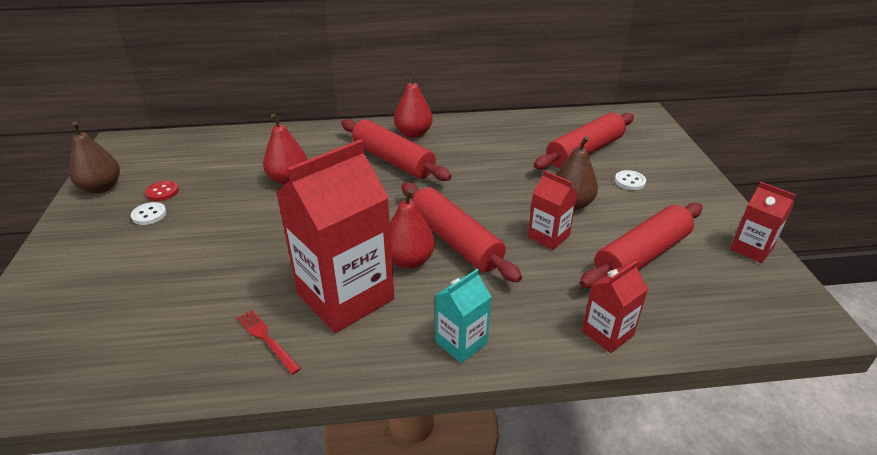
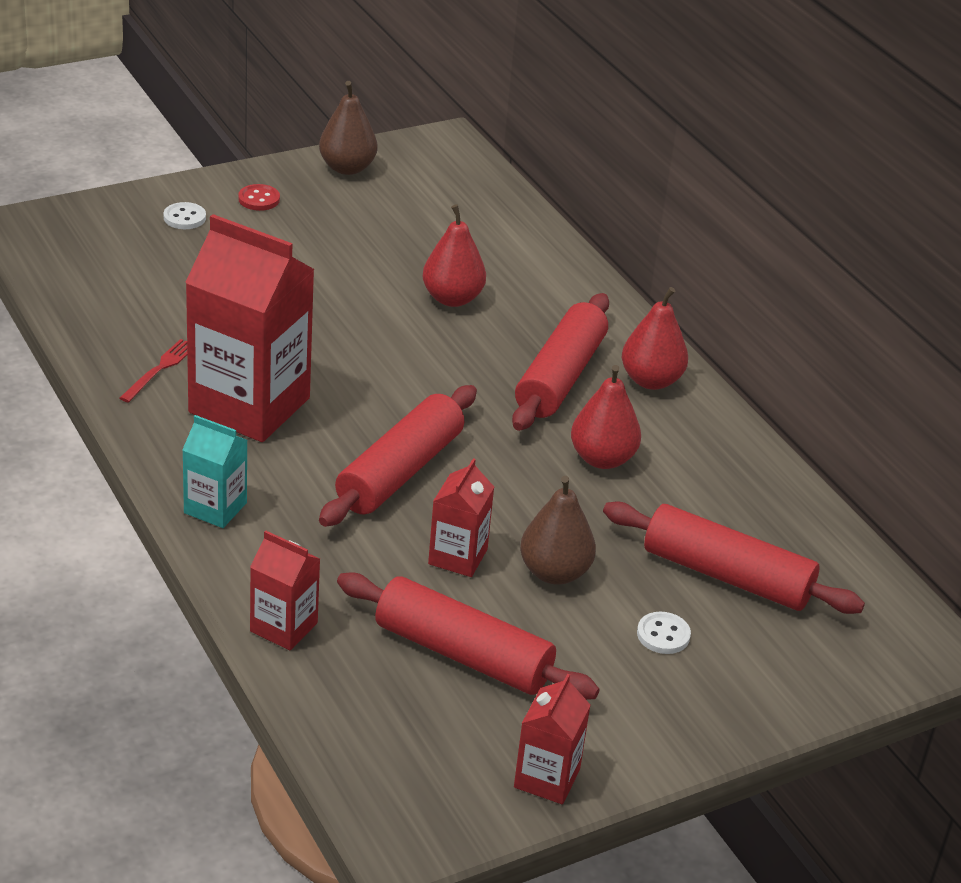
camera: 65 degrees right, 0 degrees up
white button [131,202,166,225] -> white button moved to [164,202,206,229]
red button [145,180,179,201] -> red button moved to [238,184,280,211]
red pear [390,189,435,269] -> red pear moved to [571,365,641,469]

